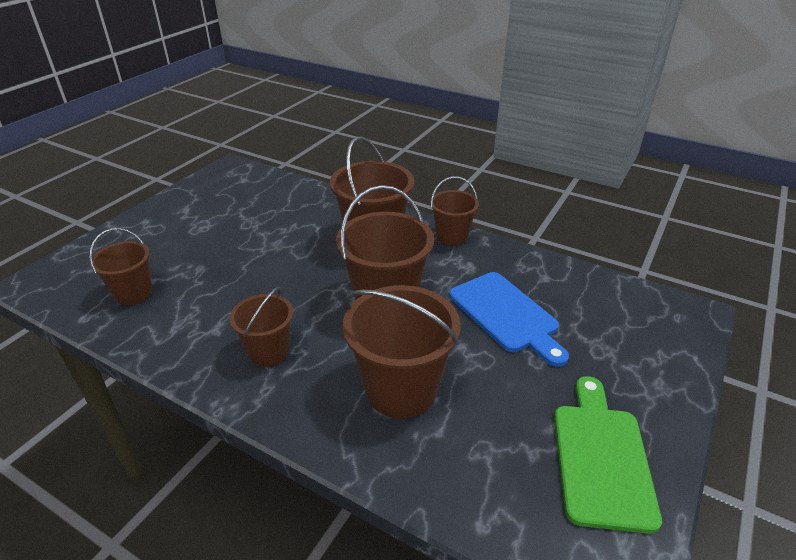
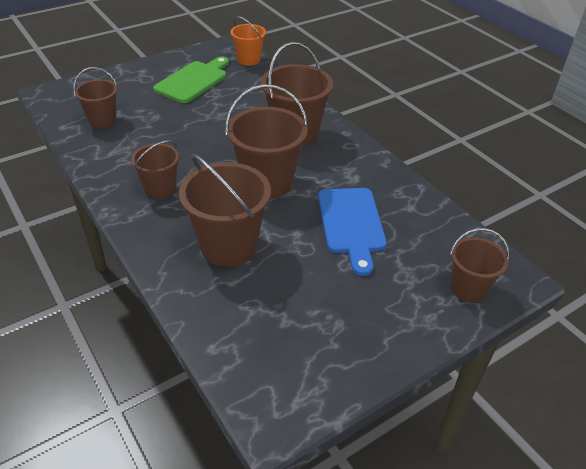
camera: 25 degrees right, 5 degrees up
brown bucket [430,176,479,246] -> brown bucket moved to [450,228,510,302]
green cutting board [554,376,662,534] -> green cutting board moved to [153,57,229,103]
none -> orange bucket [230,16,266,66]

